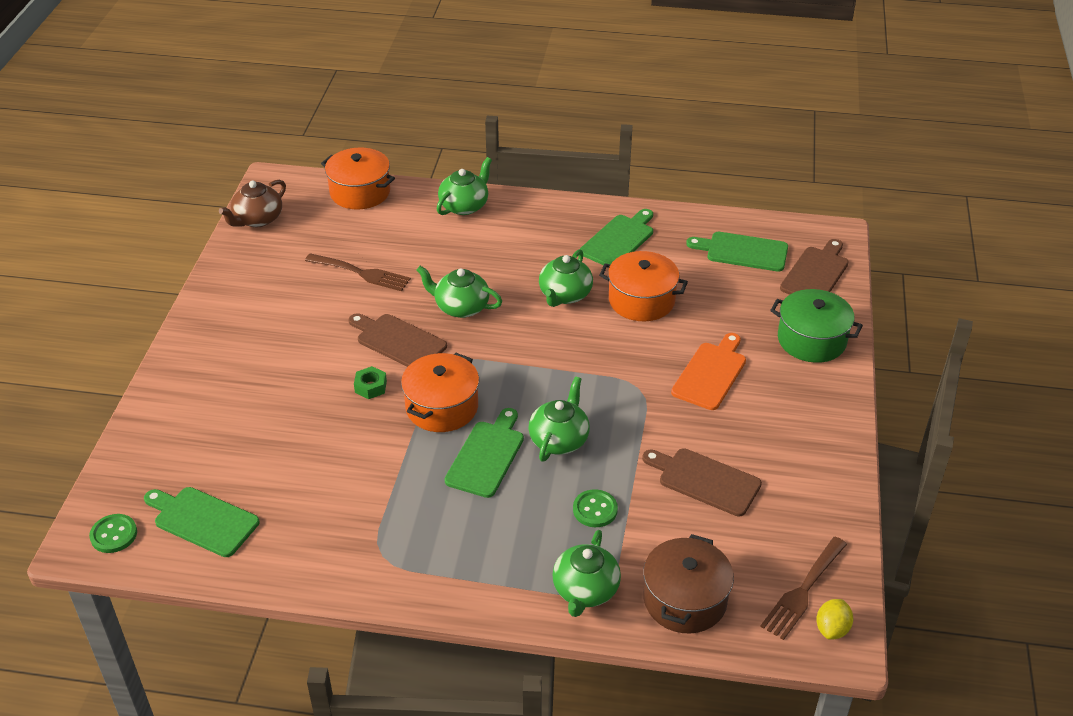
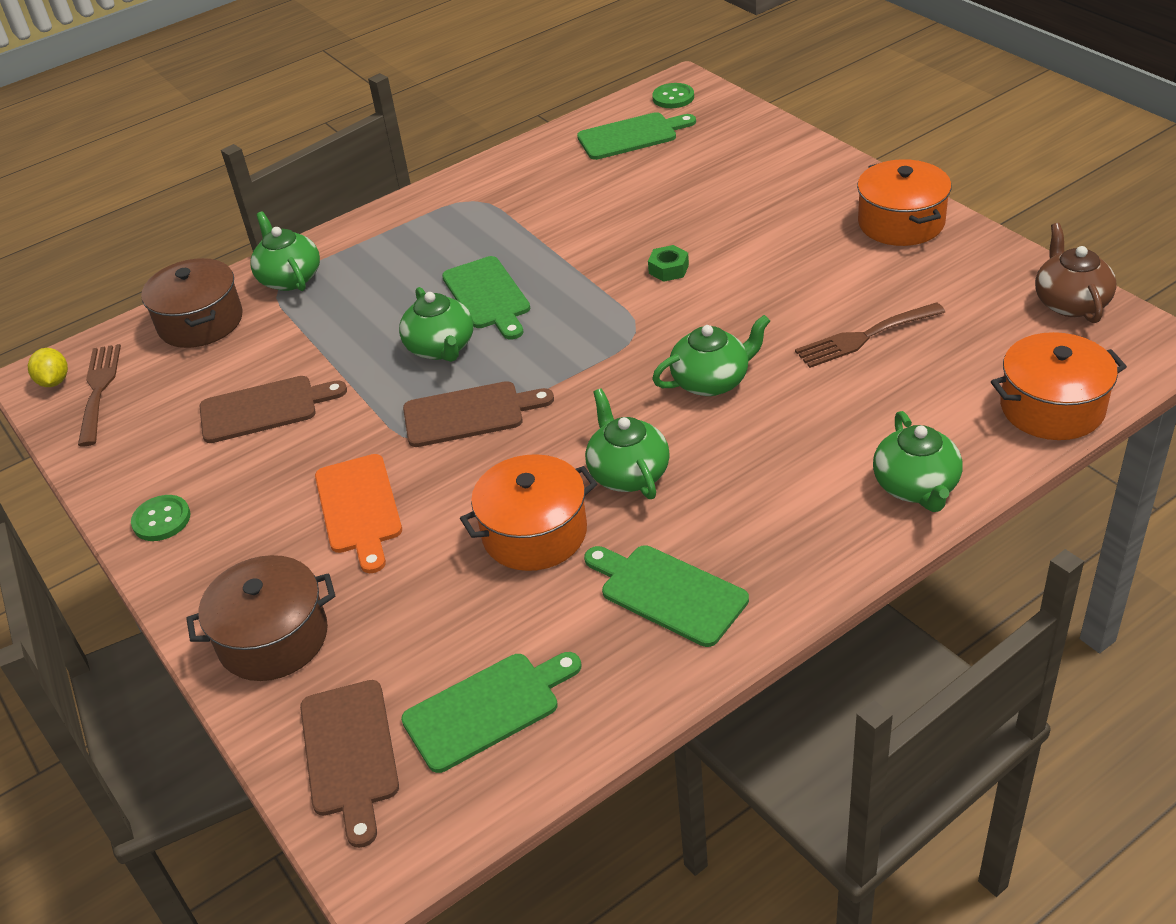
camera: 140 degrees right, 0 degrees up
brown cutting board [349,313,447,367] -> brown cutting board moved to [403,381,554,447]
orange pot [401,353,479,432] -> orange pot moved to [857,159,951,246]
green button [573,489,618,527] -> green button moved to [131,495,190,541]
green cutting board [580,209,653,265] -> green cutting board turned 135 degrees clockwise [584,545,749,647]
green pot [770,289,863,363] -> brown pot [186,555,335,681]

